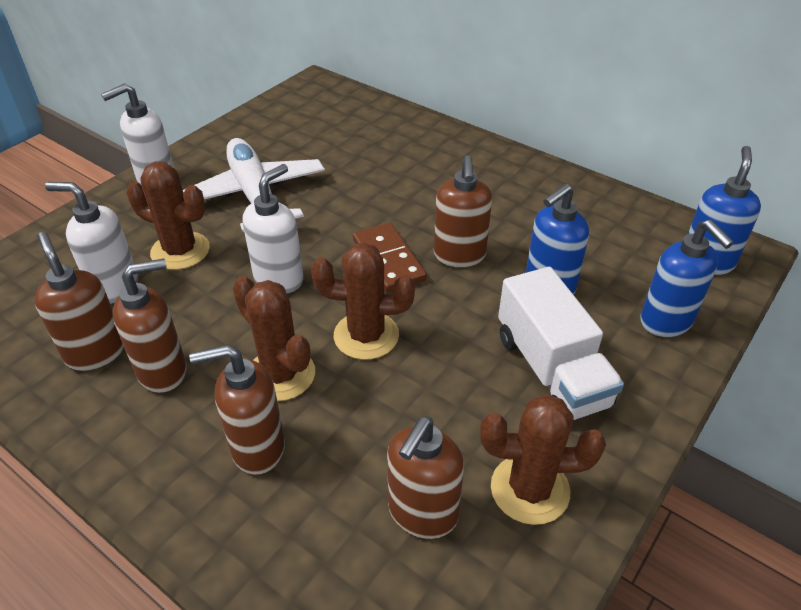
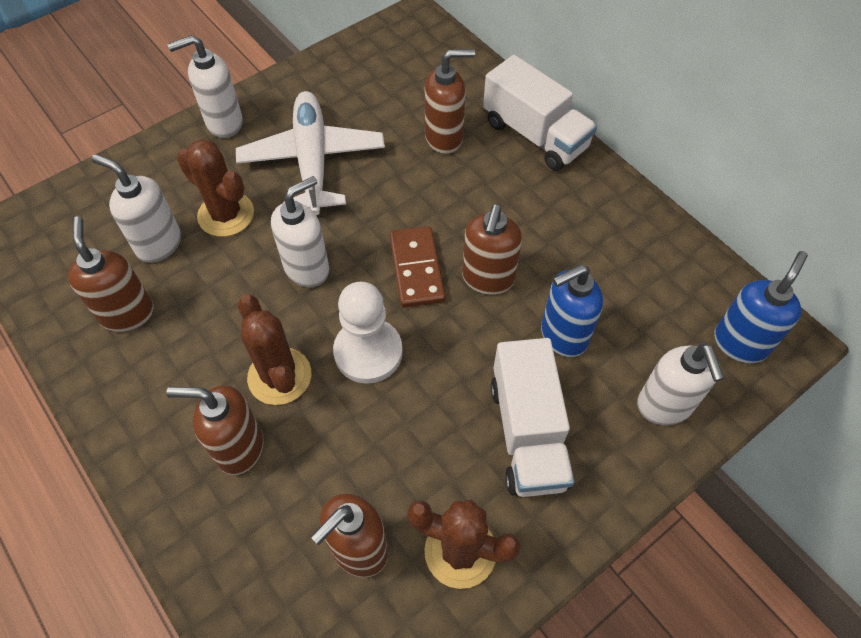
camera: 15 degrees right, 15 degrees up
brown soap dispenser [113,258,187,393] -> brown soap dispenser moved to [424,49,475,154]
brown cactus [311,242,415,360] -> white pawn [333,282,403,384]
blue soap dispenser [640,220,734,337] -> white soap dispenser [637,343,724,425]
none -> white truck [483,55,597,171]

